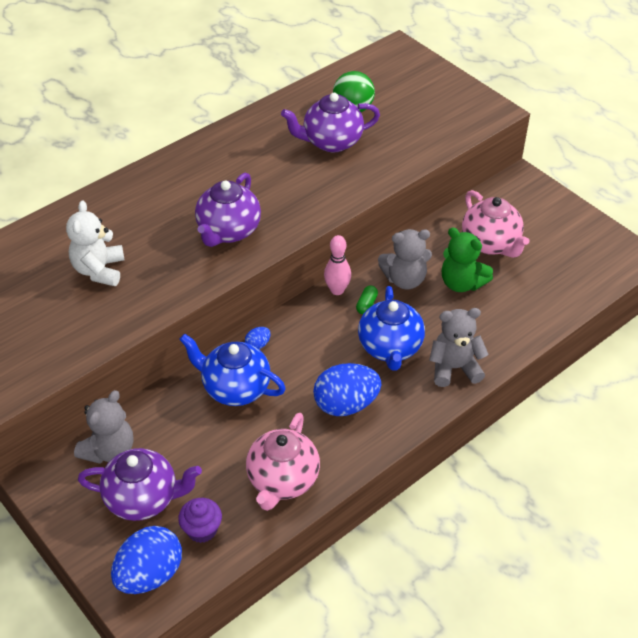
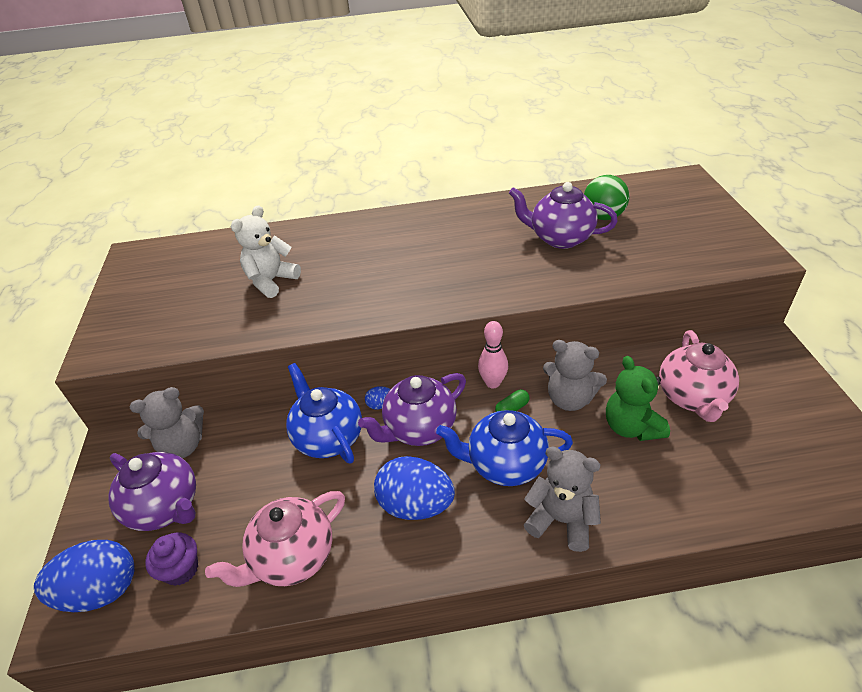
camera: 35 degrees right, 5 degrees down
purple teapot [195,173,261,247] -> purple teapot moved to [358,373,466,446]
blue teapot [358,286,425,371] -> blue teapot turned 60 degrees clockwise [436,410,573,486]

